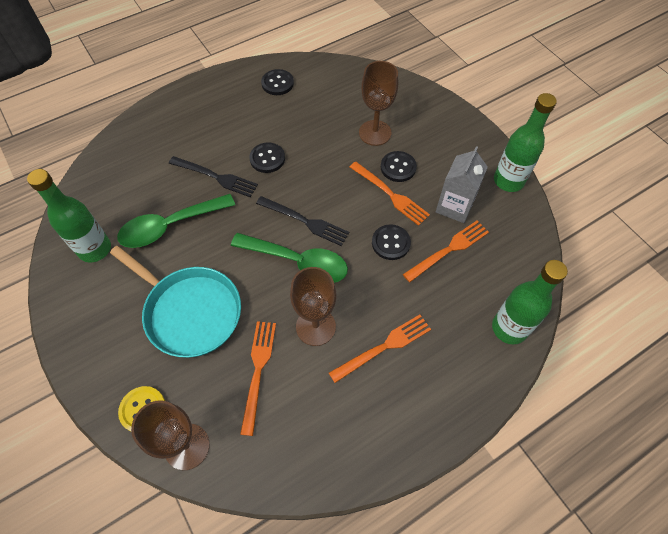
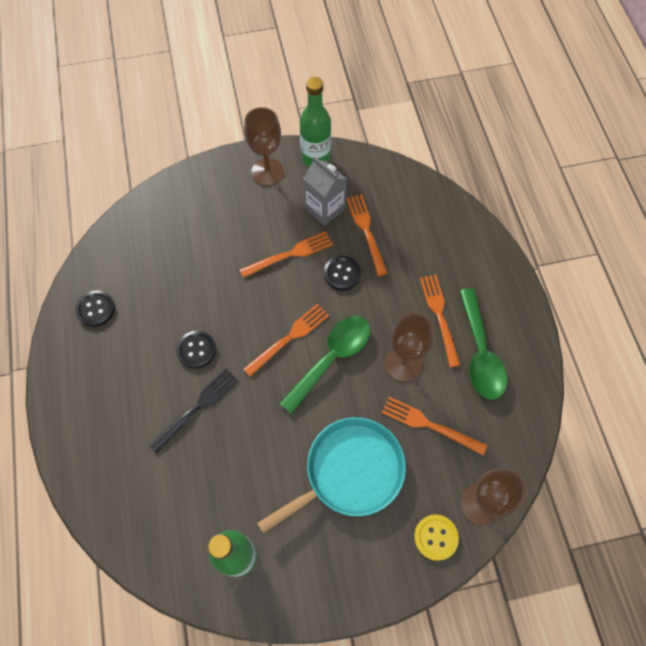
camera: 70 degrees left, 5 degrees up
green spoon [117,194,235,248] -> green spoon moved to [459,288,508,400]
black fork [256,196,349,246] -> orange fork [243,304,329,377]
brown goblet [359,61,398,146] -> brown goblet moved to [244,107,284,186]
black button [381,151,417,182] -> none
green bottle [492,260,568,344] -> none

